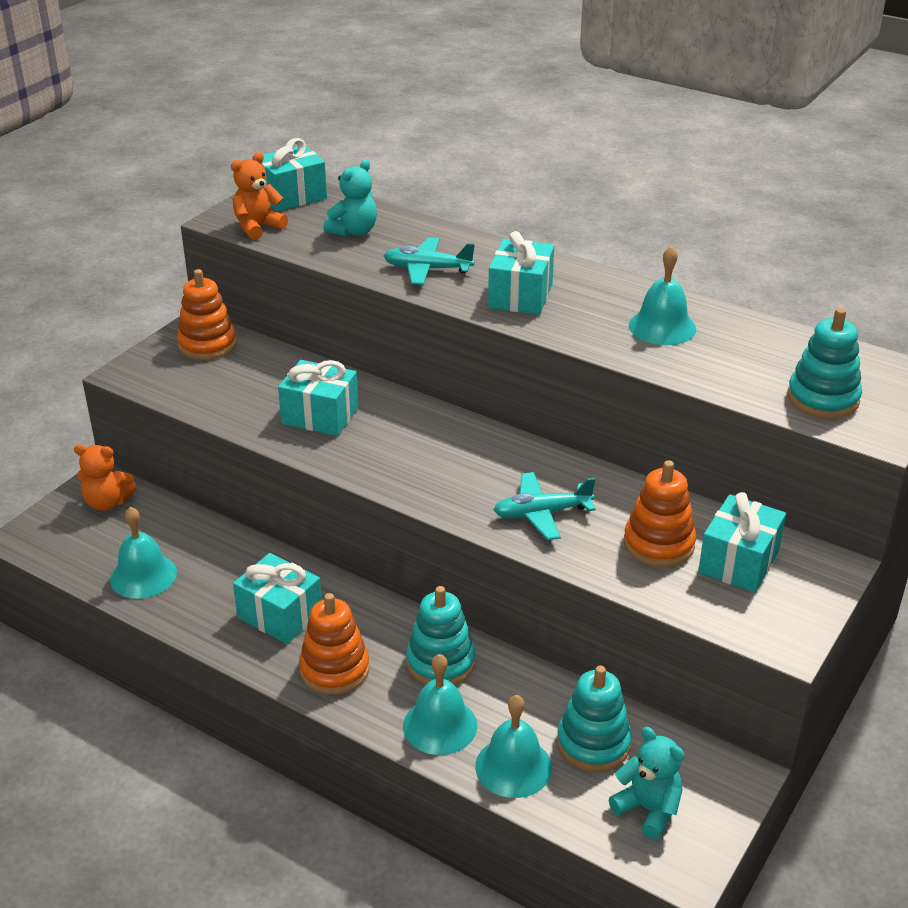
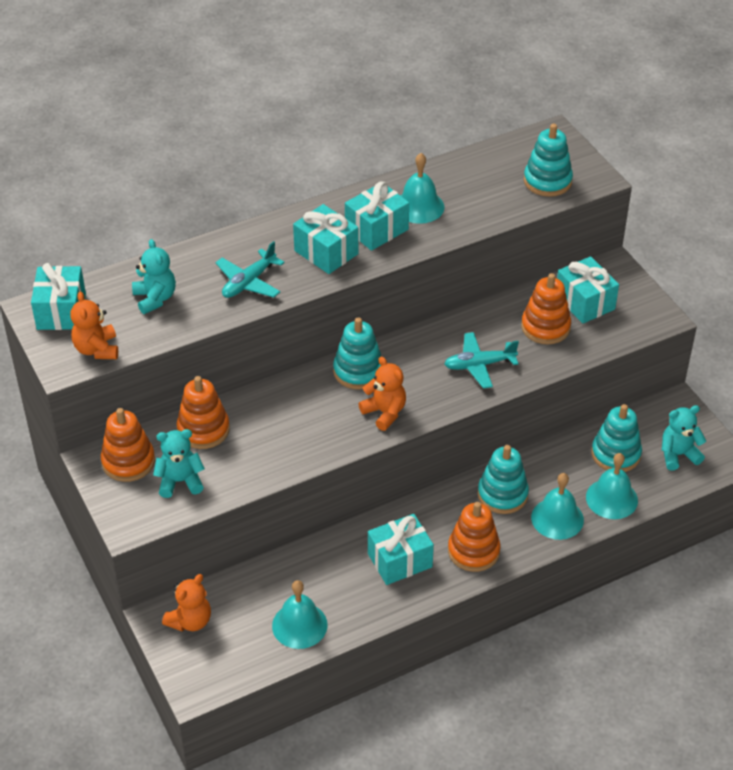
camera: 60 degrees left, 10 degrees up
turquoise gift [278,360,358,436] -> turquoise gift moved to [345,181,409,251]
turquoise plane [494,472,596,540] -> turquoise plane turned 60 degrees clockwise [444,332,519,389]
none -> turquoise teddy bear [153,429,205,498]
none -> orange stacking toy [177,376,230,449]
none -> turquoise stacking toy [333,317,382,390]
none -> orange teddy bear [359,357,406,431]

